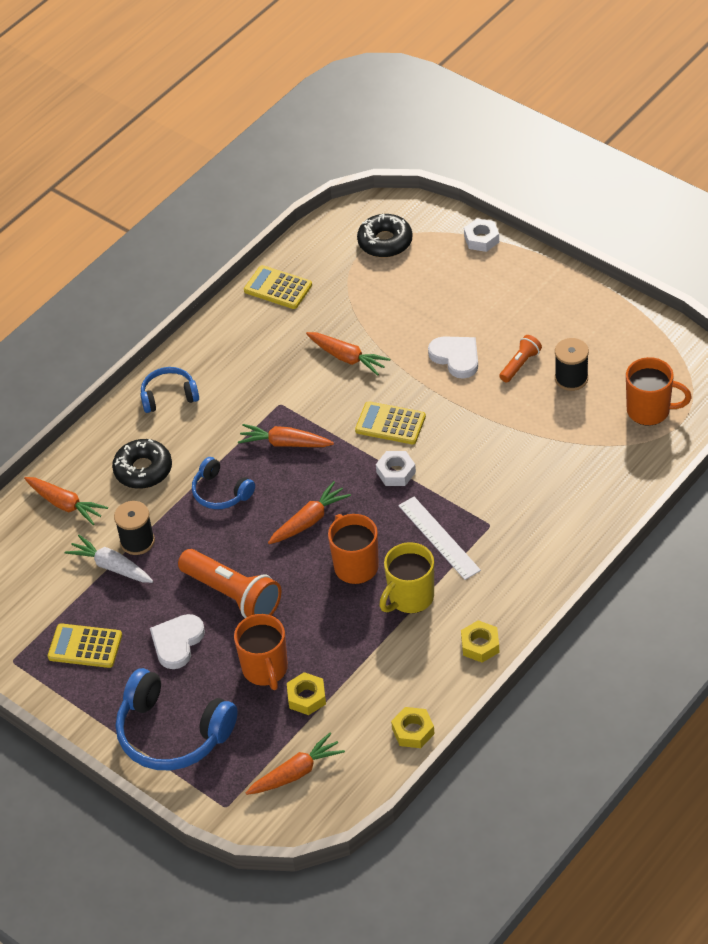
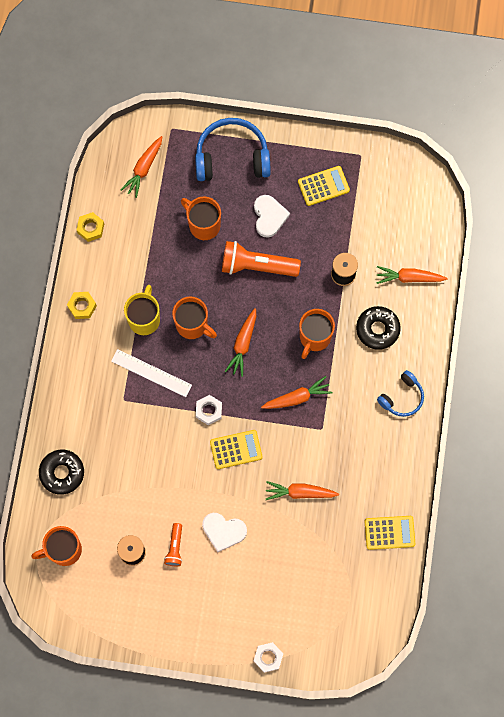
camera: 145 degrees right, 25 degrees up
white carrot [65,535,153,583] -> none
blue headphones [192,457,255,509] -> orange mug [299,309,335,359]
yellow nut [287,672,326,715] -> none
black donut [357,214,412,257] -> black donut moved to [39,450,84,495]

